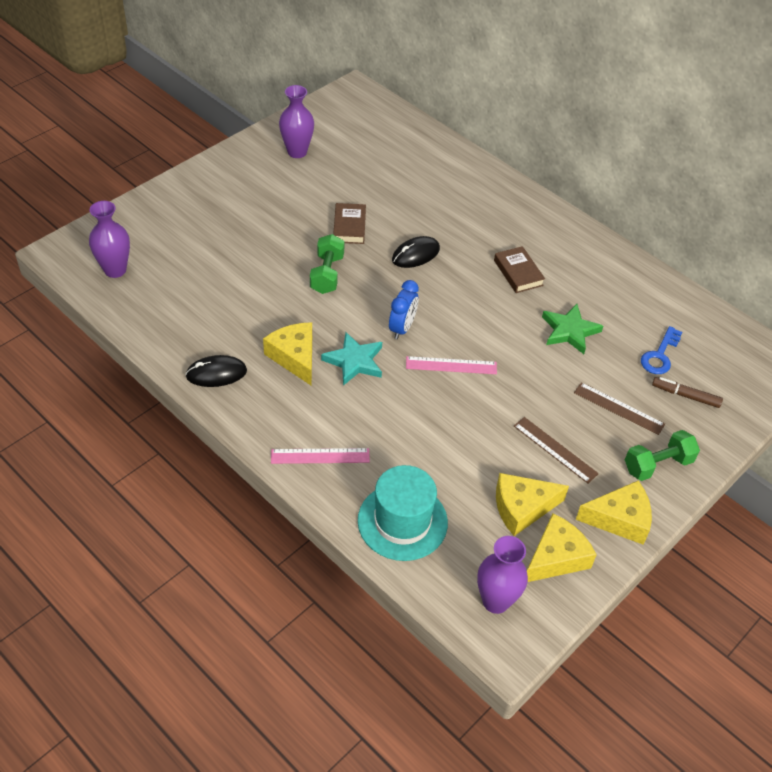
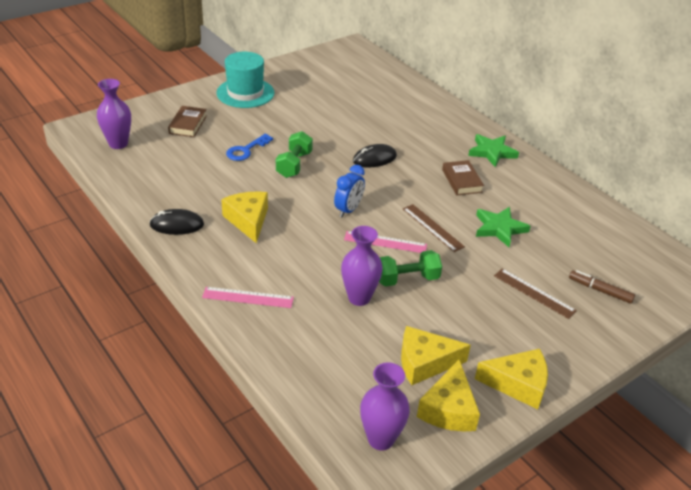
camera: 10 degrees right, 10 degrees down
purple vase [279,85,314,158] -> purple vase moved to [341,226,383,306]
turquoise star [321,332,382,386] -> none
brown book [333,203,366,244] -> brown book moved to [168,106,207,137]
turquoise hat [358,465,448,561] -> turquoise hat moved to [216,52,275,108]
brown ruler [514,417,599,483] -> brown ruler moved to [403,204,465,252]
yellow cheese [527,513,597,582] -> yellow cheese turned 135 degrees clockwise [417,360,480,432]
green dumbbell [625,430,700,481] -> green dumbbell moved to [379,250,442,287]
blue key [641,326,682,374] -> blue key moved to [226,133,273,161]
none -> green star [468,134,519,167]

